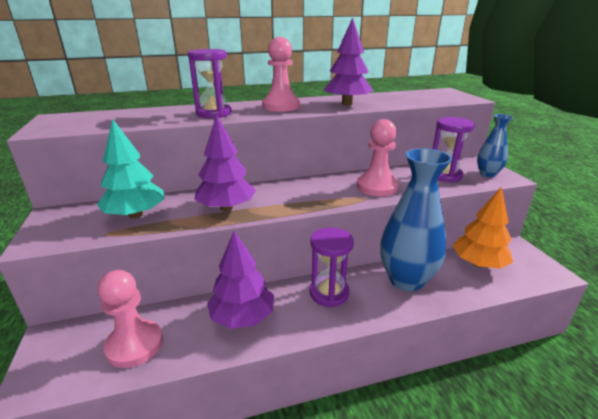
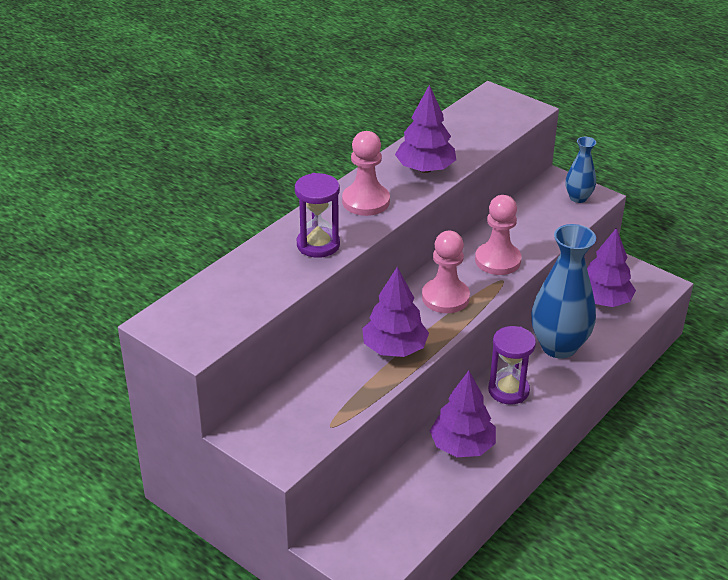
camera: 35 degrees left, 10 degrees up
turquoise tree [97,119,164,218] -> none
pink pawn [98,270,163,368] -> pink pawn moved to [422,231,470,313]
purple hourglass [433,117,475,183] -> none
orange tree [453,187,513,269] -> purple tree [587,228,636,307]

